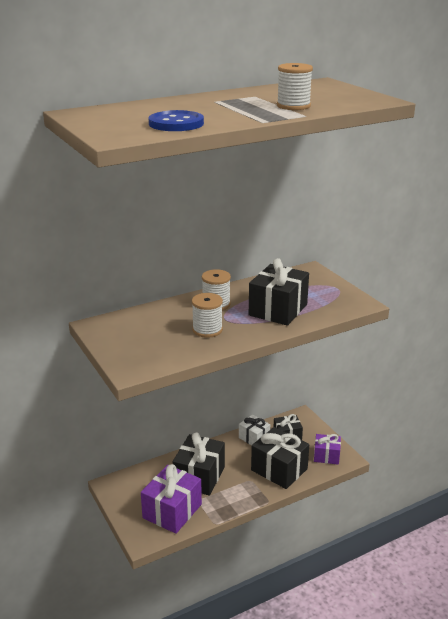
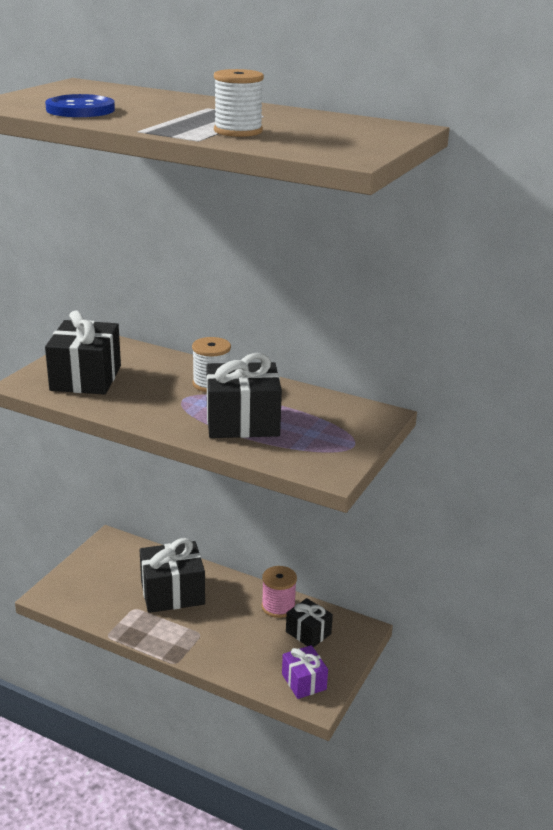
camera: 55 degrees right, 0 degrees up
purple gift [141,464,202,534] -> none
white spool [192,293,223,338] -> none
white gift [239,415,270,445] -> pink spool [262,566,297,618]
black gift [251,427,309,489] -> black gift moved to [45,310,121,395]

